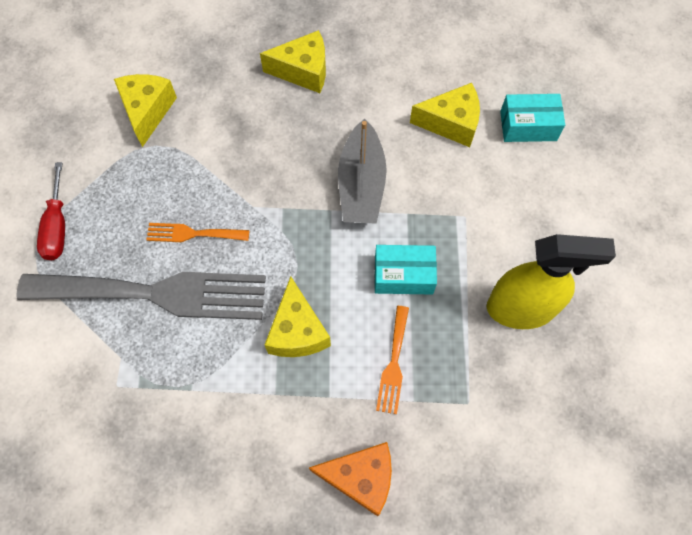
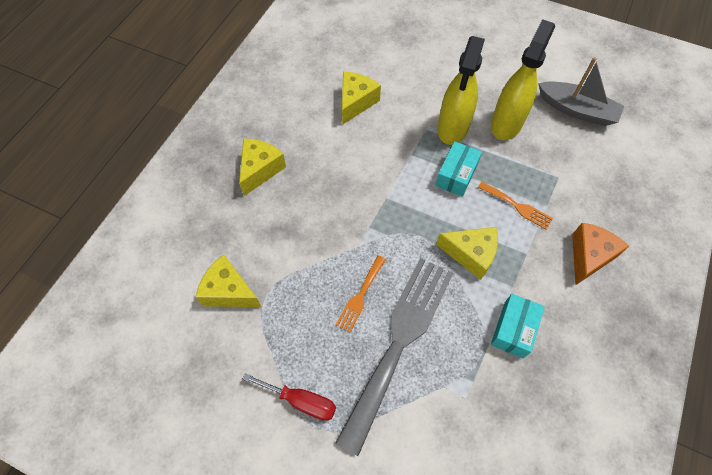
camera: 65 degrees left, 5 degrees down
grey boat [338,119,387,224] -> grey boat moved to [538,57,625,126]
turquoise box [500,94,565,142] -> turquoise box moved to [491,294,545,359]
none -> yellow spray bottle [437,36,485,145]

